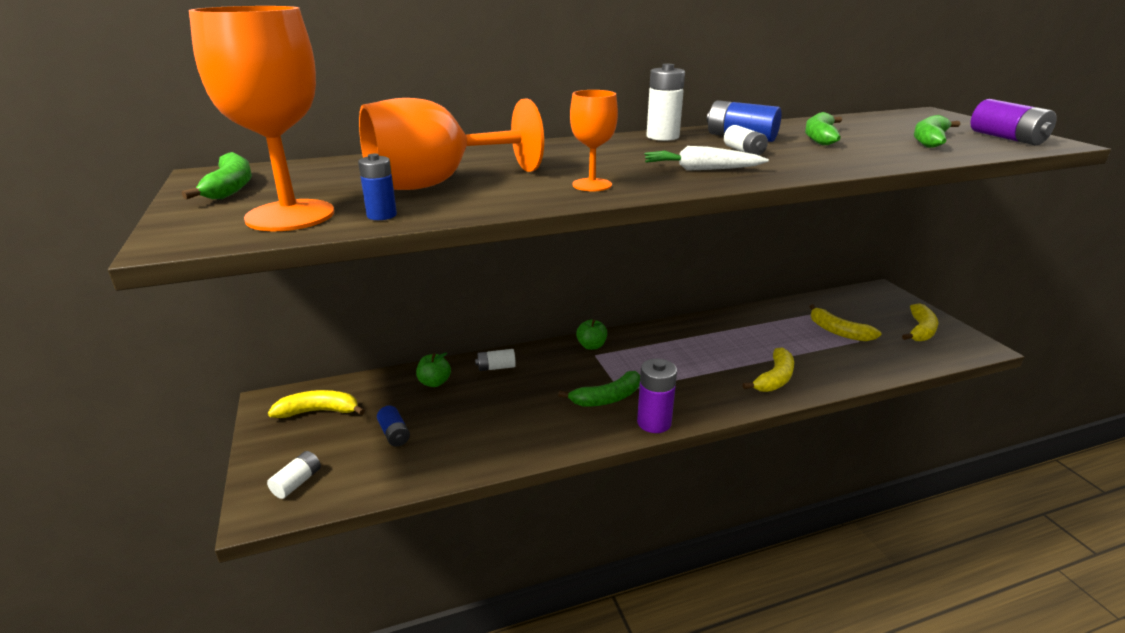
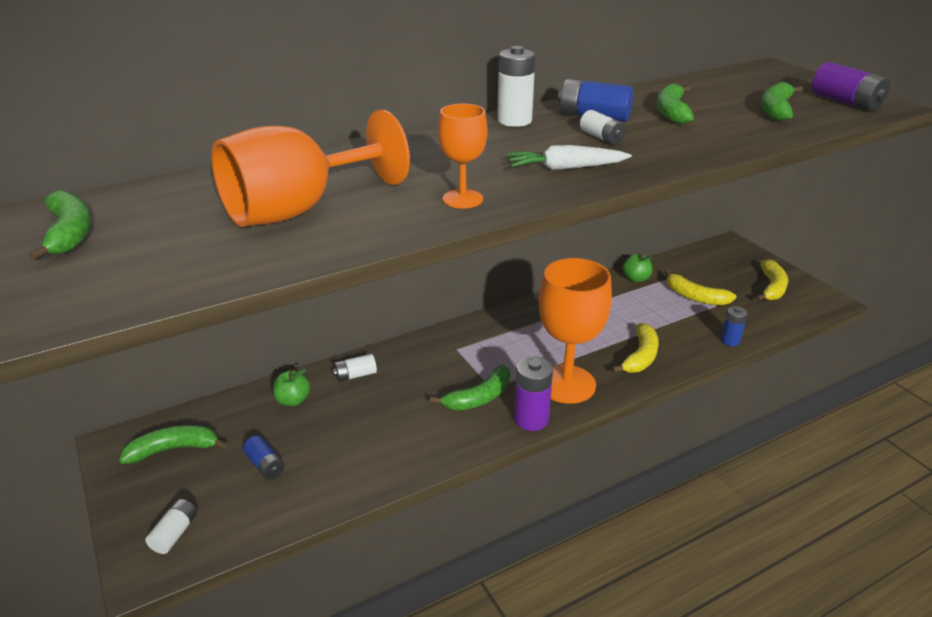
camera: 10 degrees left, 5 degrees up
orange goblet [189,6,334,231] -> orange goblet moved to [539,258,612,404]
yellow banana [268,390,365,418] -> green banana [119,425,228,464]
blue battery [358,154,397,220] -> blue battery moved to [721,306,747,346]
green apple [576,319,607,350] -> green apple moved to [623,253,653,282]

